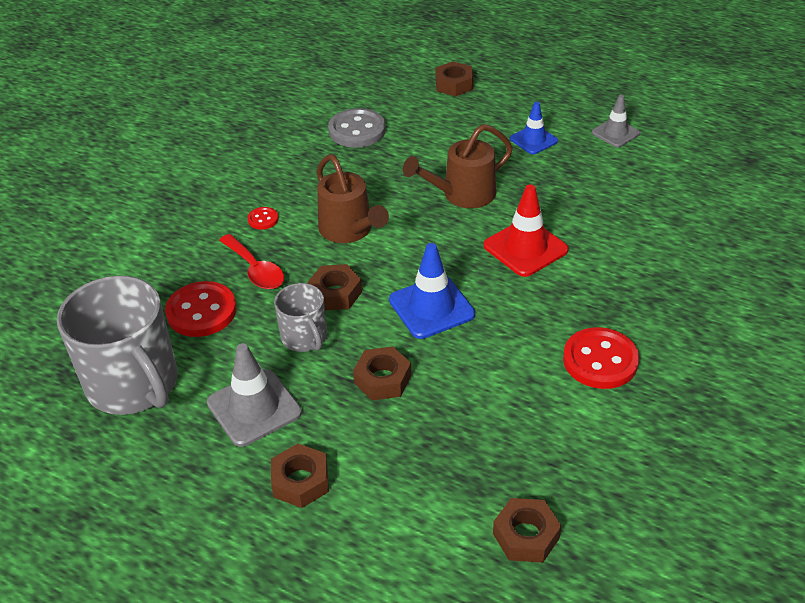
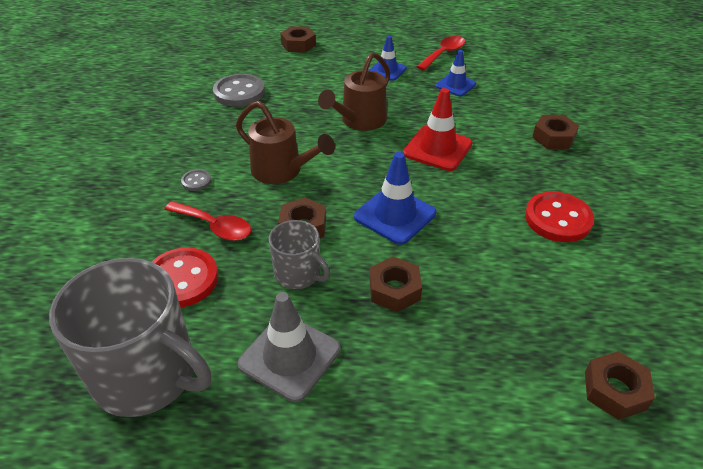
camera: 25 degrees left, 0 degrees up
red button [248,207,279,230] -> grey button [181,169,212,191]
brown nut [271,444,329,508] -> brown nut moved to [532,115,579,149]
grey traffic cone [592,95,640,147] -> red spoon [416,36,465,70]
none -> blue traffic cone [436,50,476,96]

